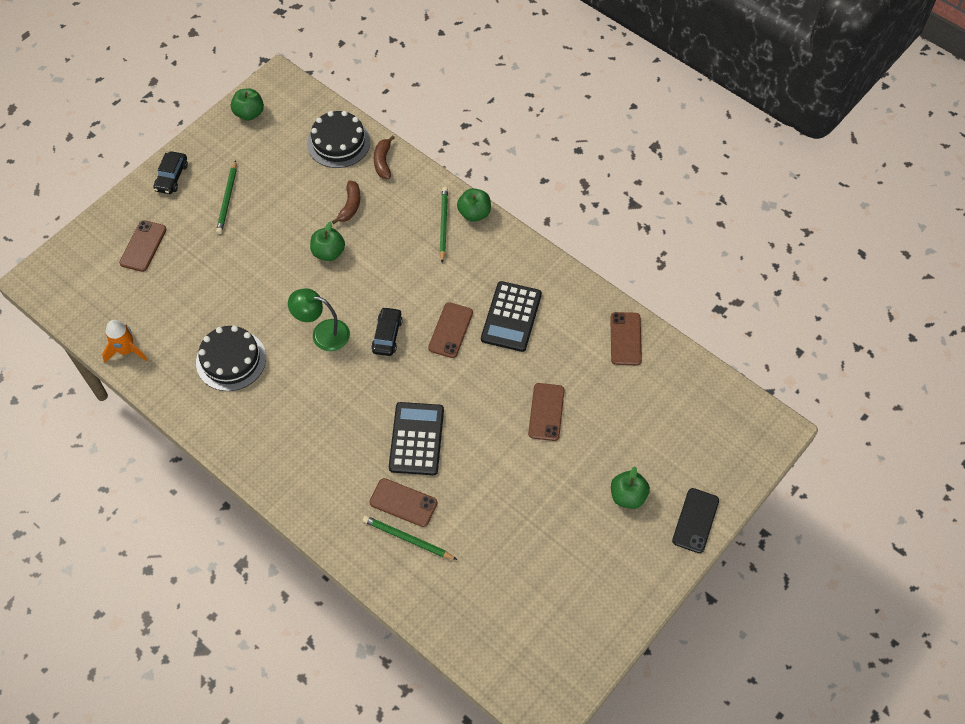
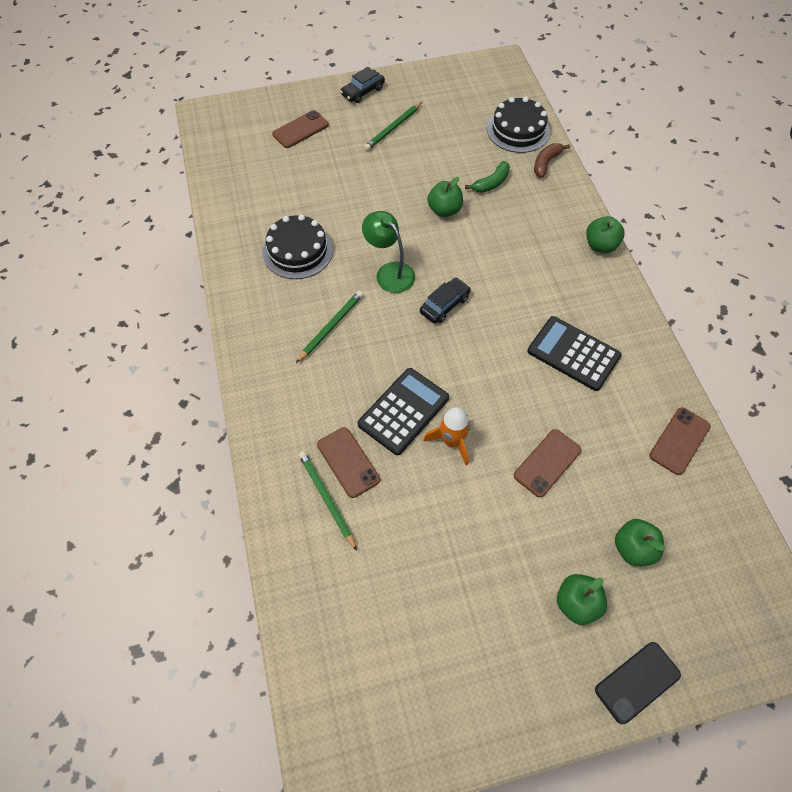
camera: 35 degrees right, 0 degrees up
orange rocket [102,320,148,363] -> orange rocket moved to [423,407,471,465]
green apple [231,88,264,121] -> green apple moved to [615,519,665,566]
brown banana [332,180,360,224] -> green banana [465,161,510,193]
brown phone [428,302,473,358] -> none
green pencil [440,187,448,263] -> green pencil moved to [296,291,363,363]
black calculator [481,281,542,352] -> black calculator turned 75 degrees clockwise [527,316,622,391]

